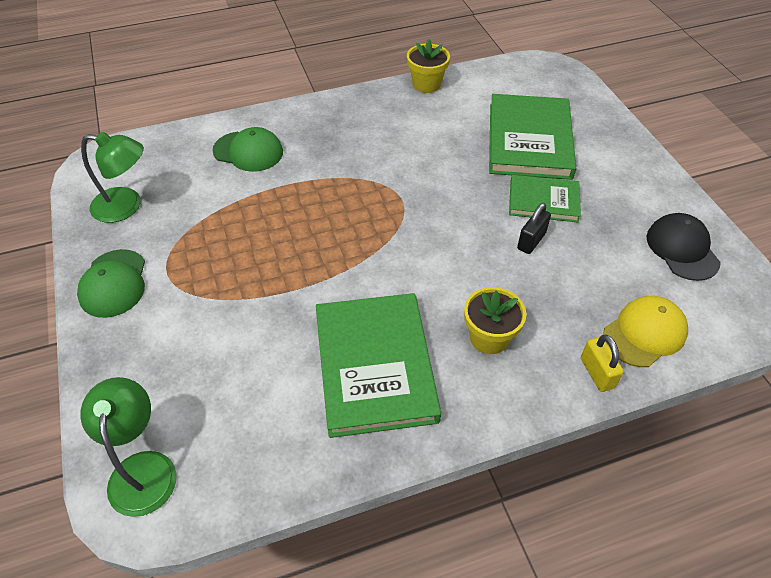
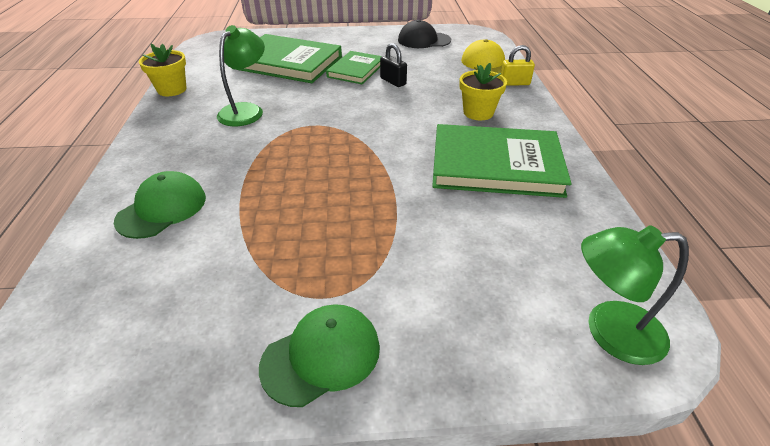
camera: 75 degrees left, 10 degrees down
green cap [77,249,145,318] -> green cap turned 45 degrees counterclockwise [259,304,380,407]
green lamp [81,132,144,223] -> green lamp moved to [217,25,265,126]

